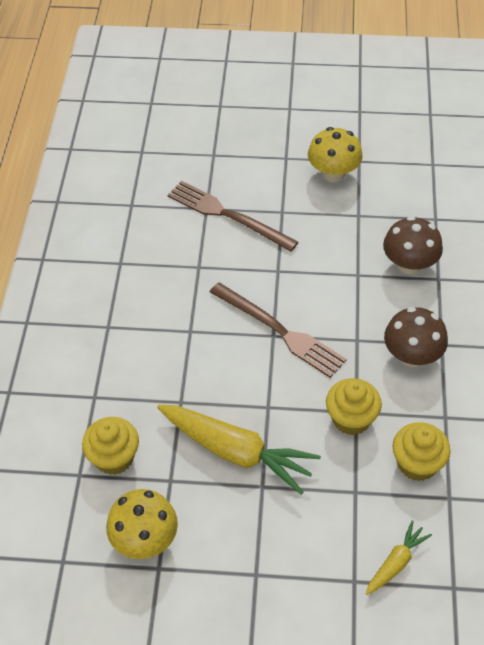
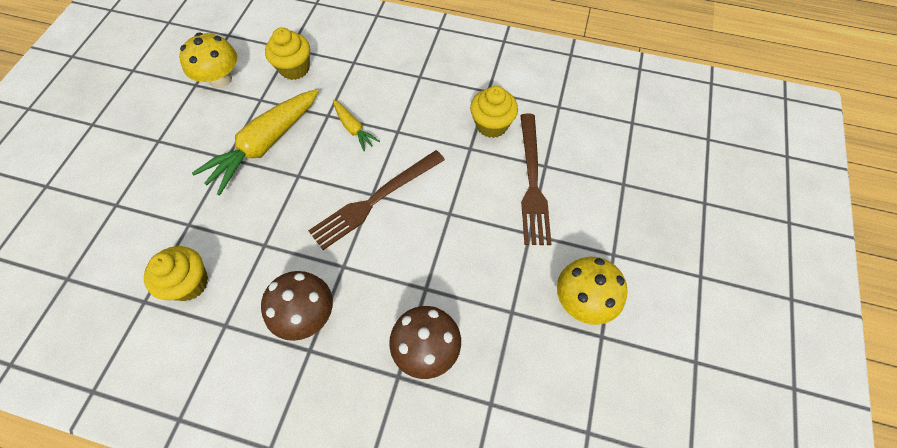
camera: 100 degrees right, 10 degrees up
brown fork [168,181,298,252] -> brown fork turned 135 degrees clockwise [520,114,551,245]
yellow cupcake [326,378,382,435] -> yellow cupcake moved to [470,86,518,138]
yellow carrot [366,520,432,595] -> yellow carrot moved to [333,100,380,151]

